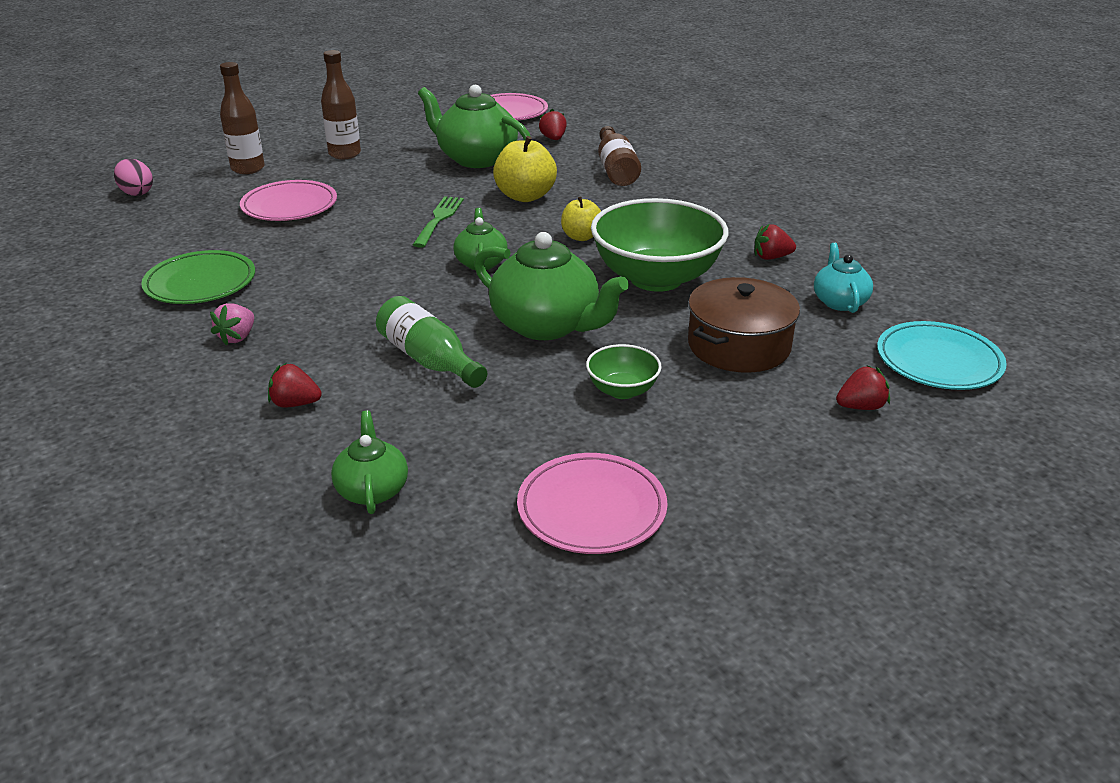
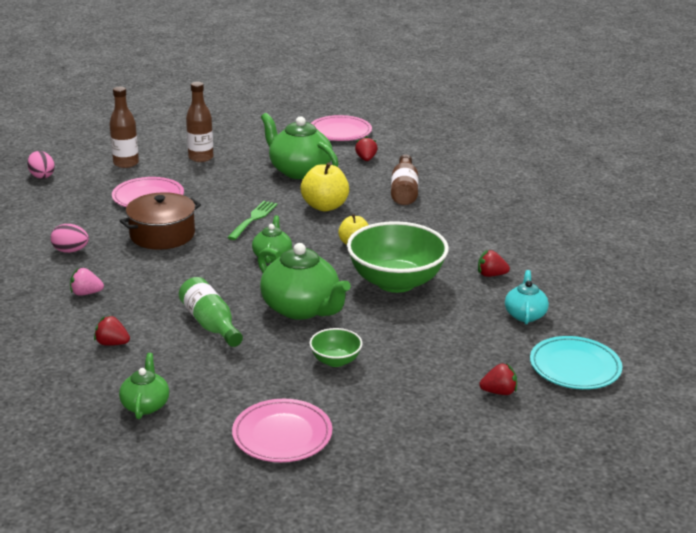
camera: 10 degrees right, 5 degrees down
green plate [141,250,255,304] -> pink egg [51,224,89,253]
pink strawberry [210,303,254,346] -> pink strawberry turned 60 degrees clockwise [70,268,104,296]
brown pot [688,277,800,373] -> brown pot moved to [120,192,201,250]

